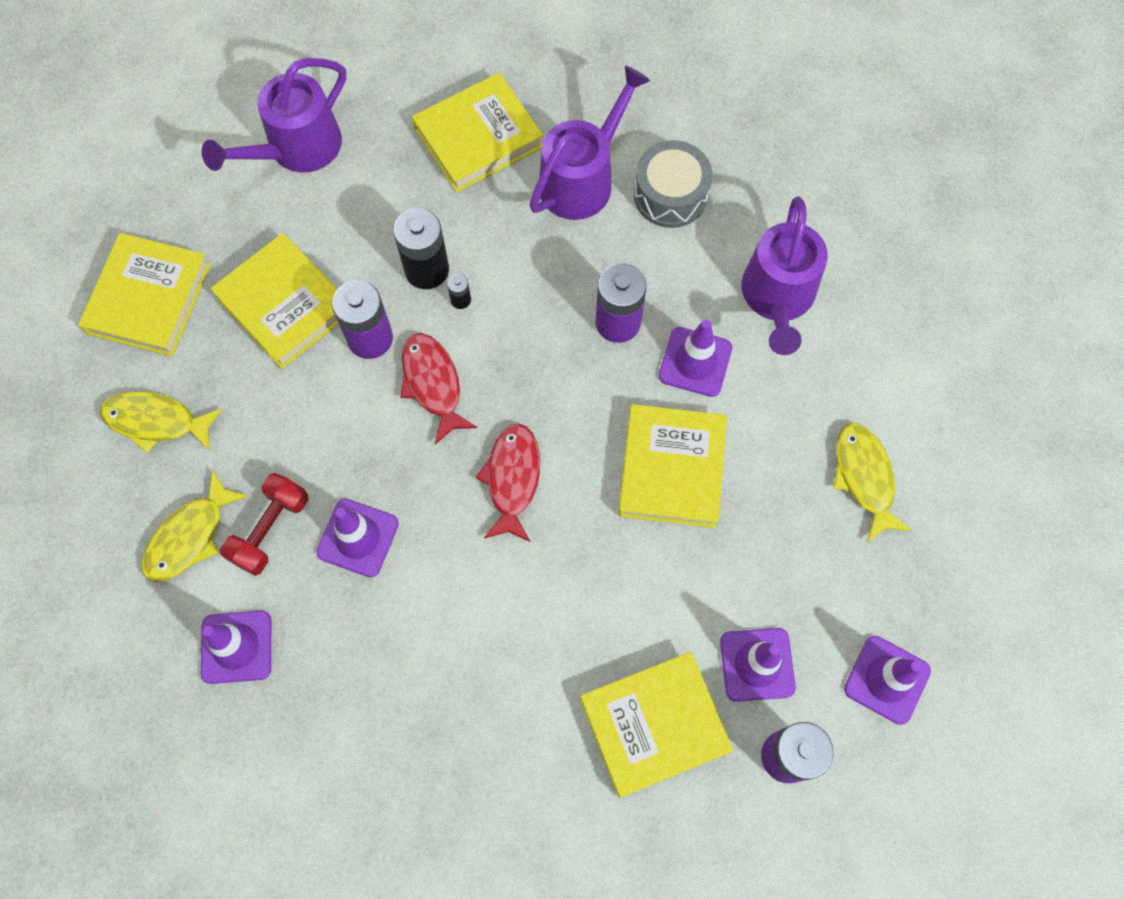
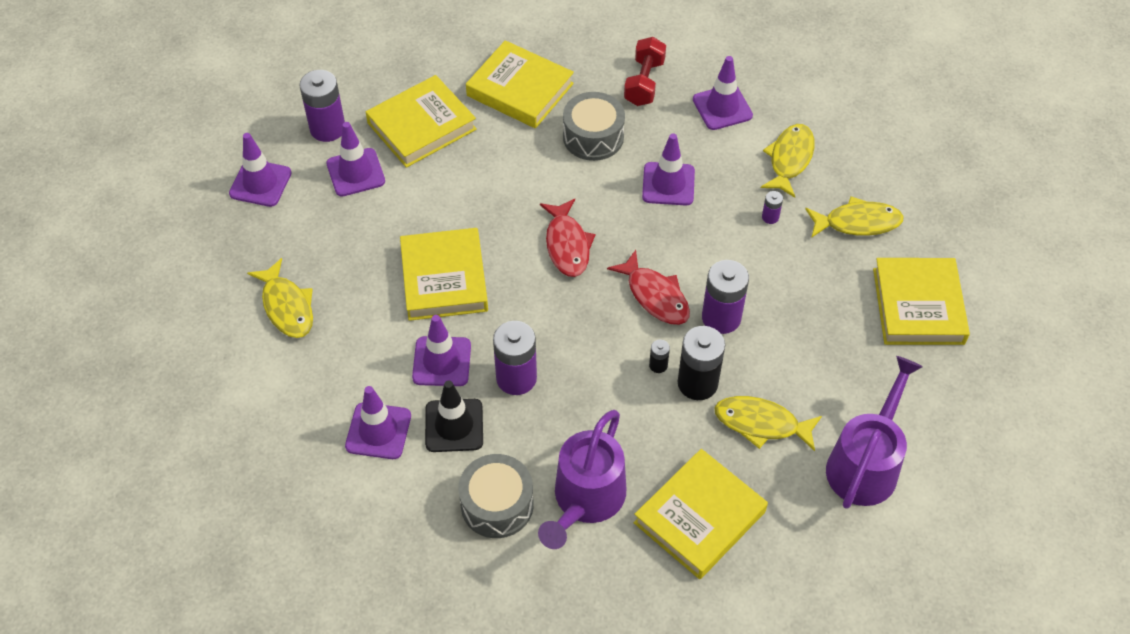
camera: 165 degrees right, 15 degrees down
yellow book [210,233,339,369] -> yellow book moved to [466,40,574,128]
red dumbbell [220,473,309,576] -> red dumbbell moved to [624,37,666,106]
purple watering can [742,196,828,355] -> purple traffic cone [345,386,411,459]
none -> black traffic cone [425,380,483,452]
none -> grey drum [563,92,625,161]
none -> yellow fish [714,396,822,451]
none -> purple battery [762,191,783,224]

